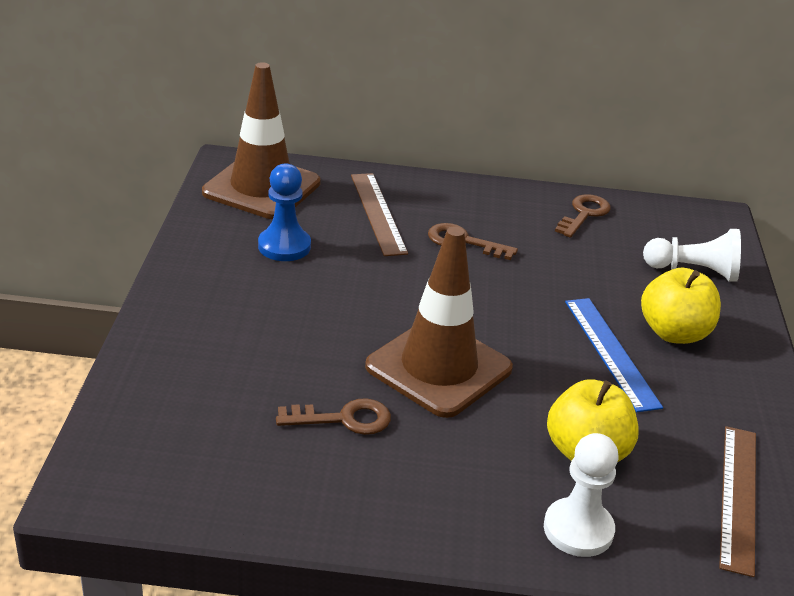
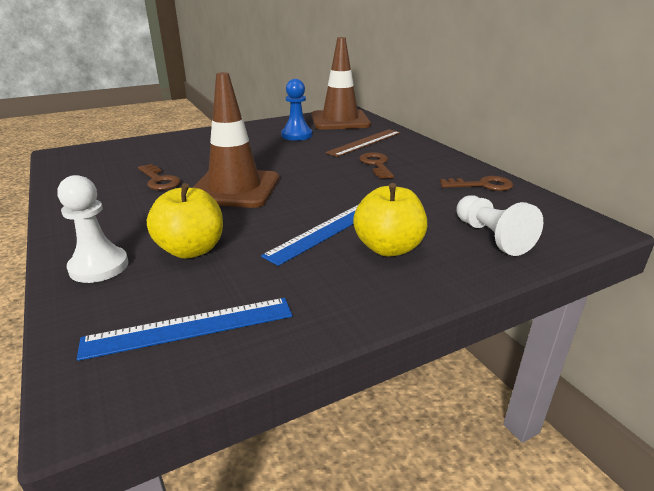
camera: 60 degrees right, 5 degrees down
brown ruler [719,426,756,577] -> blue ruler [77,298,292,361]

